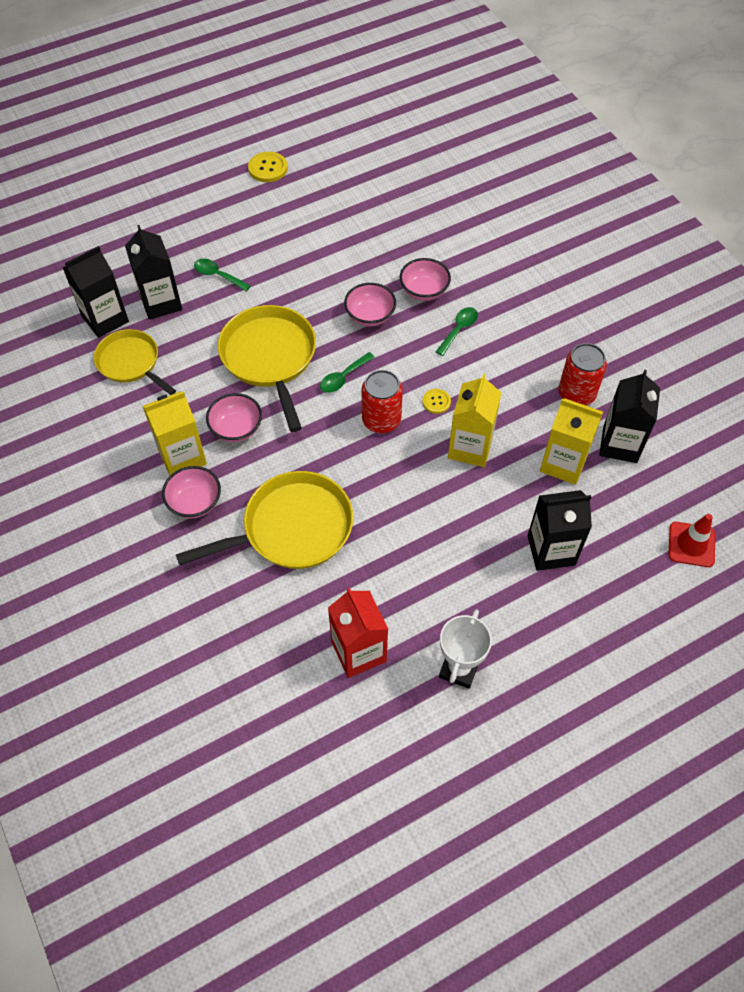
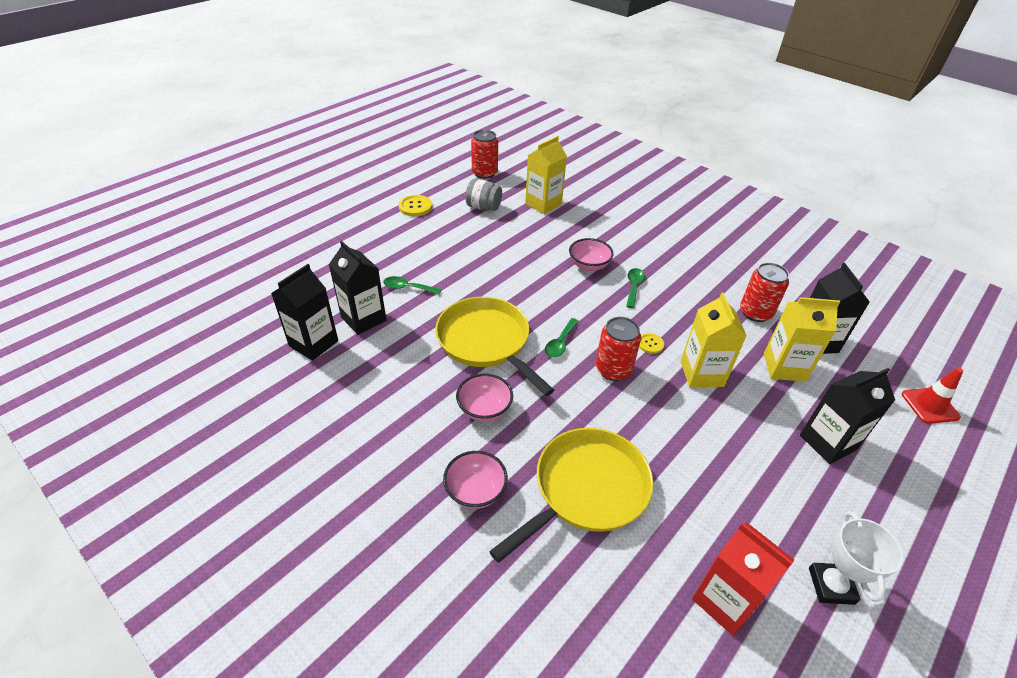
camera: 20 degrees left, 15 degrees down
yellow pan [94,329,176,395] -> none
yellow carton [143,391,207,475] -> yellow carton moved to [525,136,567,214]
pink bowl [344,283,396,327] -> none
none -> grey jar [465,179,502,211]
none -> red can [471,130,498,179]

